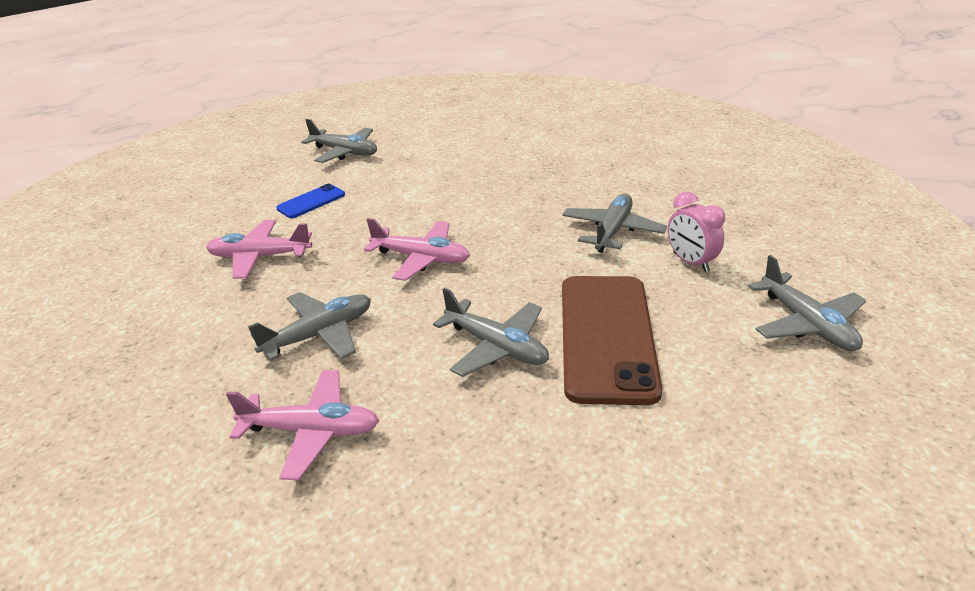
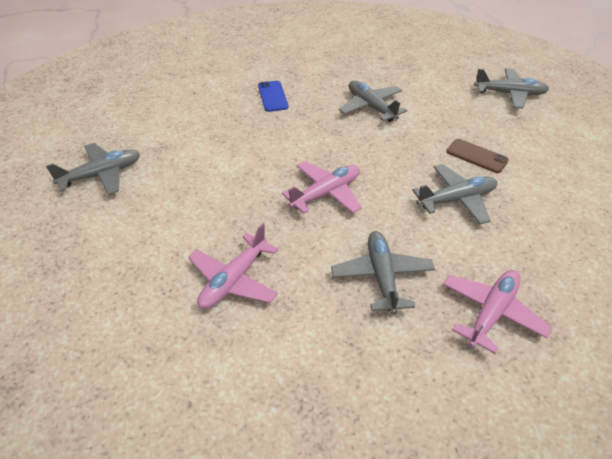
camera: 60 degrees left, 10 degrees up
blue phone [276,184,345,218] -> blue phone moved to [258,81,289,112]
brown phone [562,276,662,405] -> brown phone [446,139,509,173], size x0.47
pink clock [668,191,725,272] -> none

